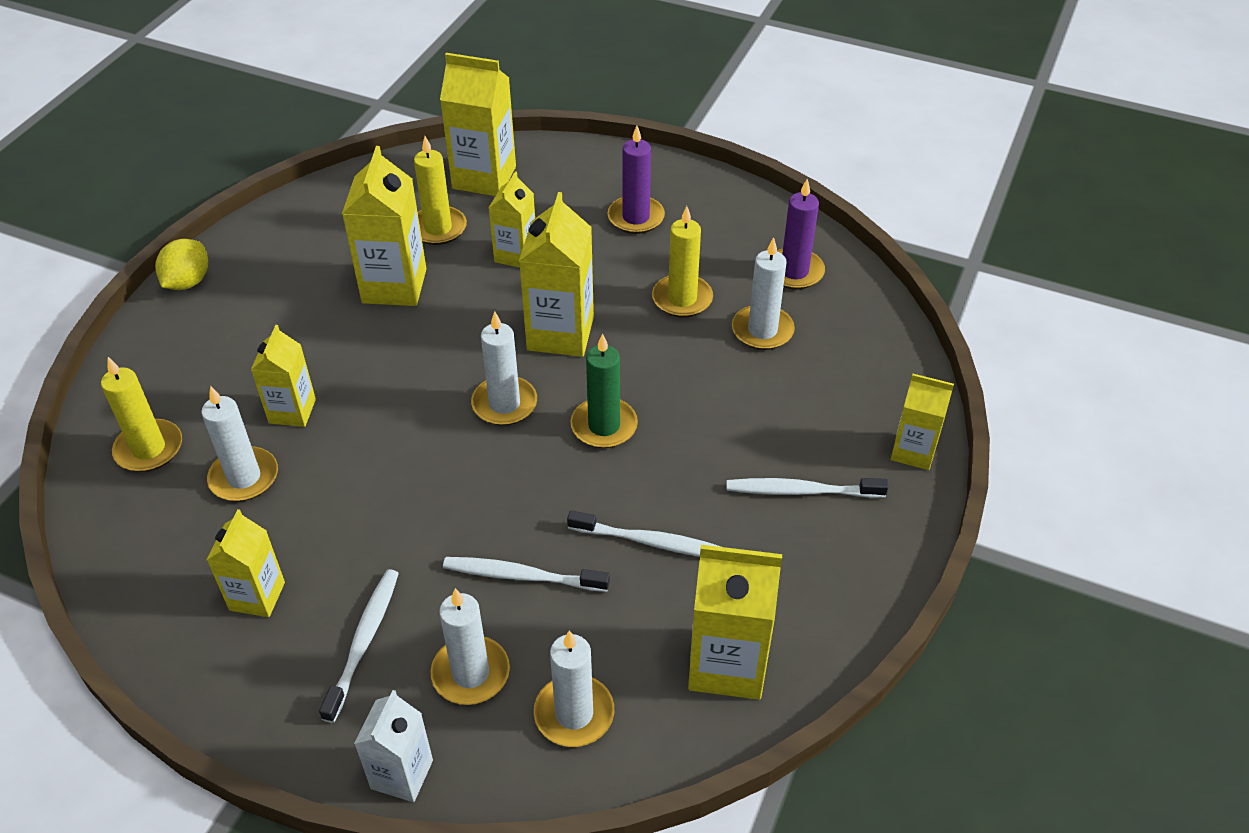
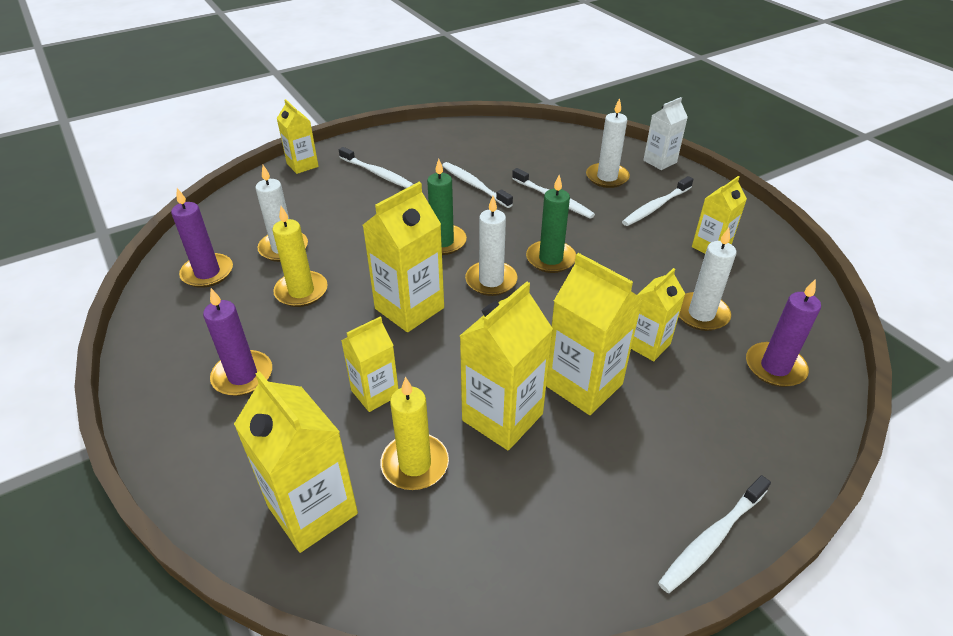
camera: 145 degrees left, 5 degrees down
yellow candle [101,357,182,472] -> purple candle [746,279,821,387]
yellow lemon [155,239,208,290] -> white toothbrush [658,475,771,593]
white candle [534,631,614,747] -> none
yellow carton [688,545,782,700] -> yellow carton moved to [546,253,643,415]
none -> green candle [526,175,576,273]

